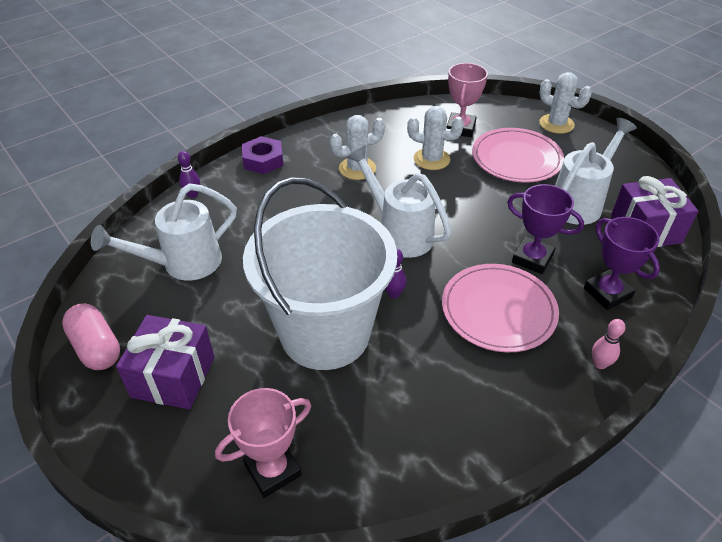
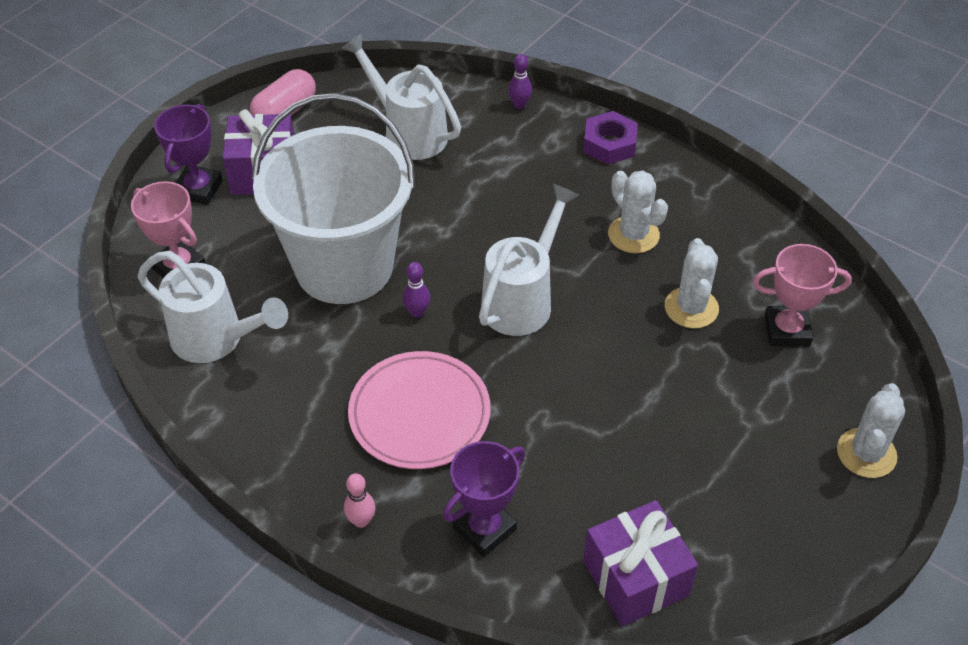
camera: 75 degrees right, 5 degrees up
pink plate [472,128,564,183] -> none
purple trophy [507,184,584,274] -> purple trophy moved to [154,104,223,205]
white watering can [555,118,637,225] -> white watering can moved to [138,251,288,363]

